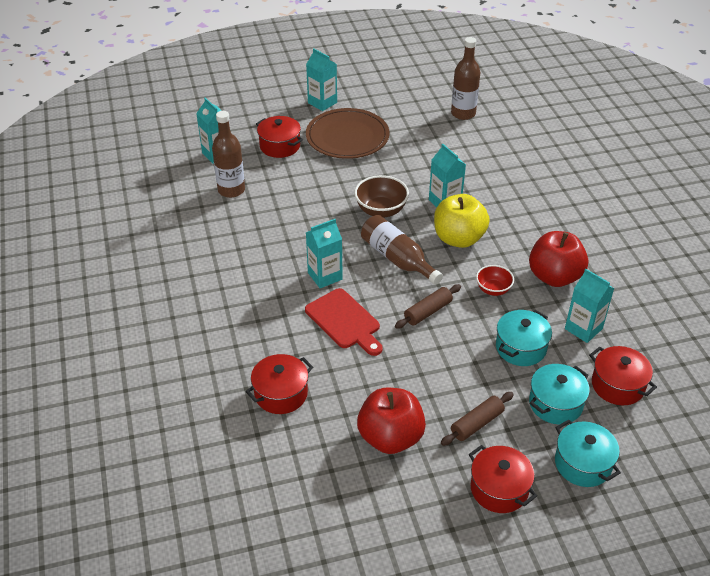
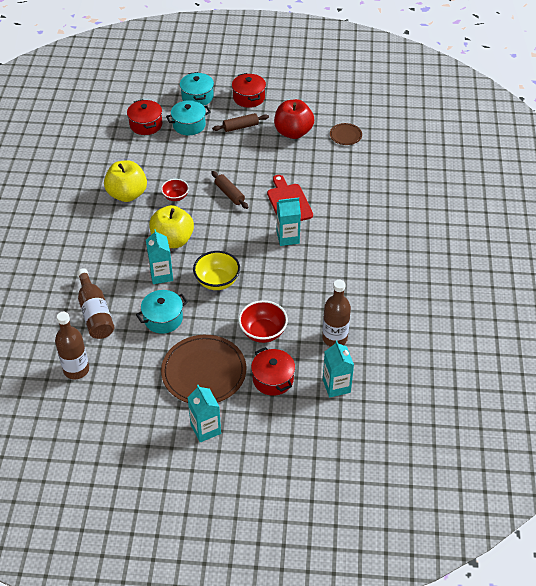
camera: 160 degrees left, 5 degrees up
red pot [246,354,313,414] -> none
brown bowl [354,175,409,218] -> yellow bowl [193,251,240,290]
brown bottle [361,215,443,285] -> brown bottle moved to [77,268,114,339]
brown rolling pin [395,284,461,329] -> brown rolling pin turned 75 degrees clockwise [211,171,248,209]
turquoise pot [496,310,552,366] -> turquoise pot moved to [136,290,188,334]
red apple [529,231,588,287] -> yellow apple [104,160,147,202]
turquoise carton [565,269,614,343] -> none
none -> red bowl [239,300,288,343]
none -> brown plate [330,123,362,145]

